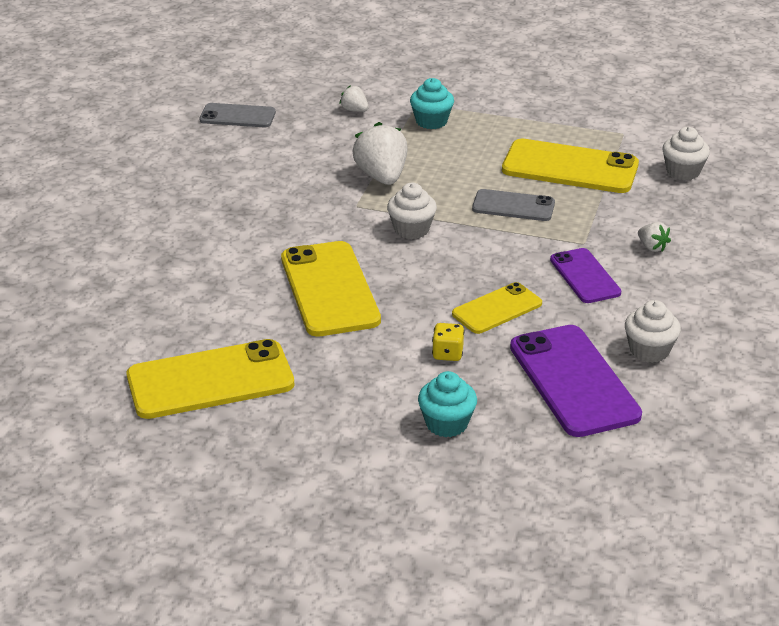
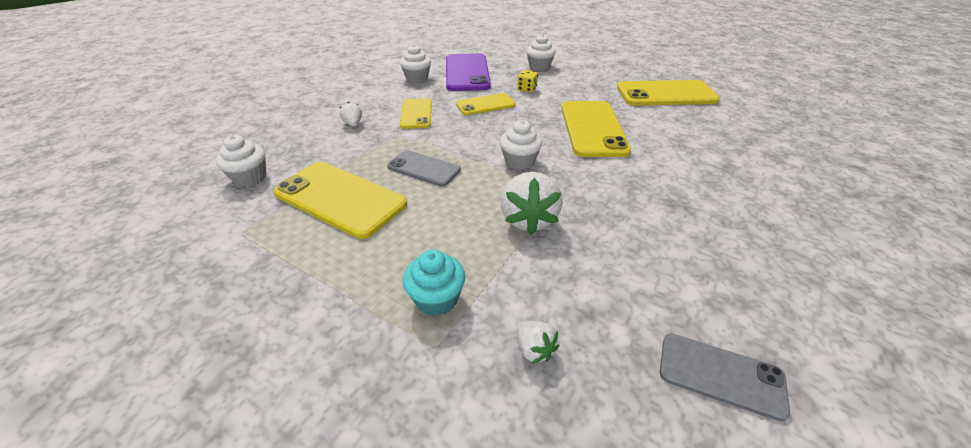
camera: 165 degrees left, 5 degrees up
turquoise cupcake [418,371,477,437] -> white cupcake [526,34,556,71]
purple phone [550,248,621,303] -> yellow phone [400,98,431,129]

